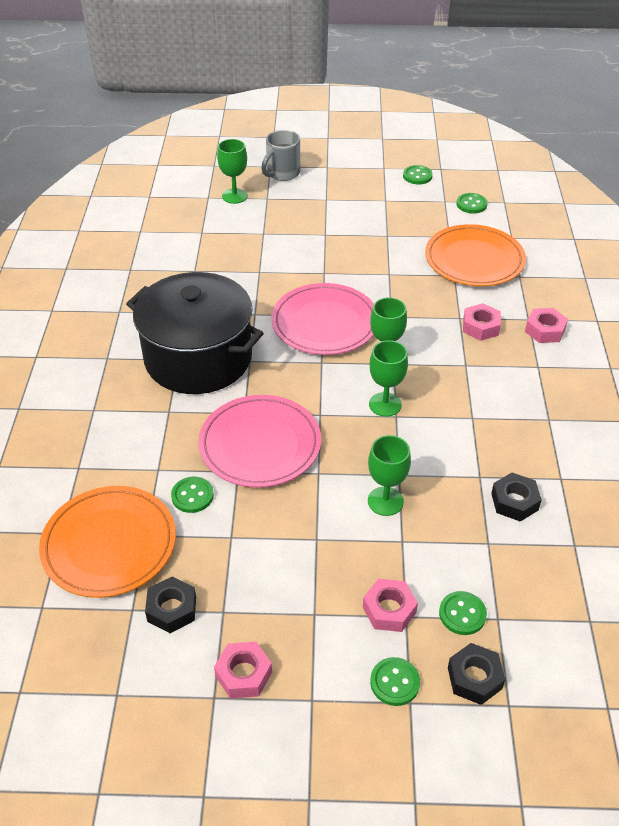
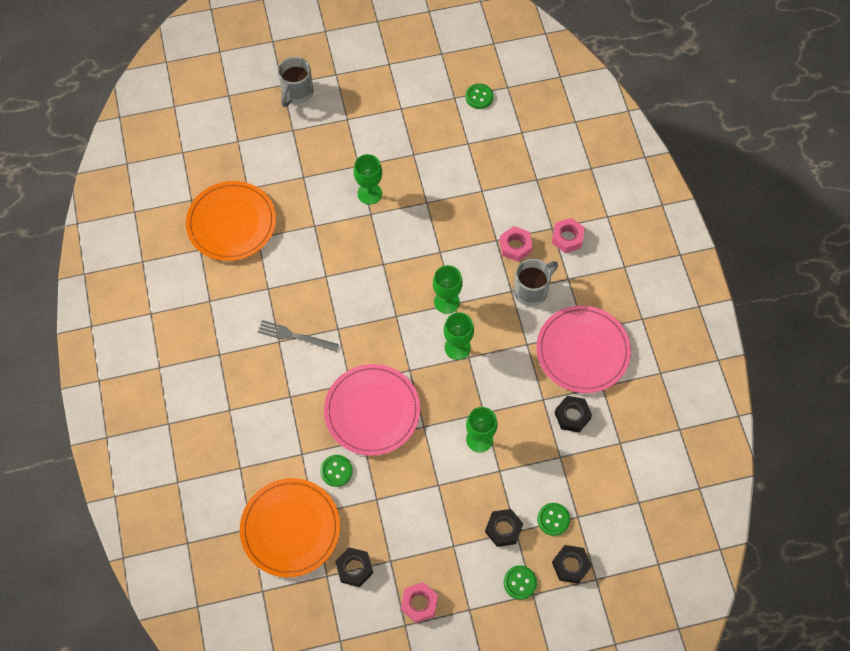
camera: 15 degrees left, 20 degrees up
black pot [126,272,264,394] -> grey fork [258,320,339,352]
green goblet [217,139,248,204] -> green goblet moved to [354,154,382,205]
pink plate [271,283,374,355] -> pink plate moved to [537,305,631,393]
pink nut [363,579,418,632] -> black nut [485,509,523,547]
green button [403,165,433,185] -> none
orange plate [425,224,526,286] -> orange plate moved to [186,181,276,261]
none -> grey mug [513,259,558,306]

